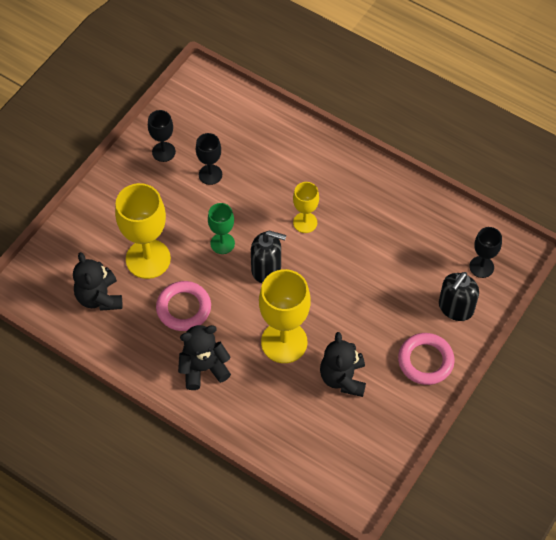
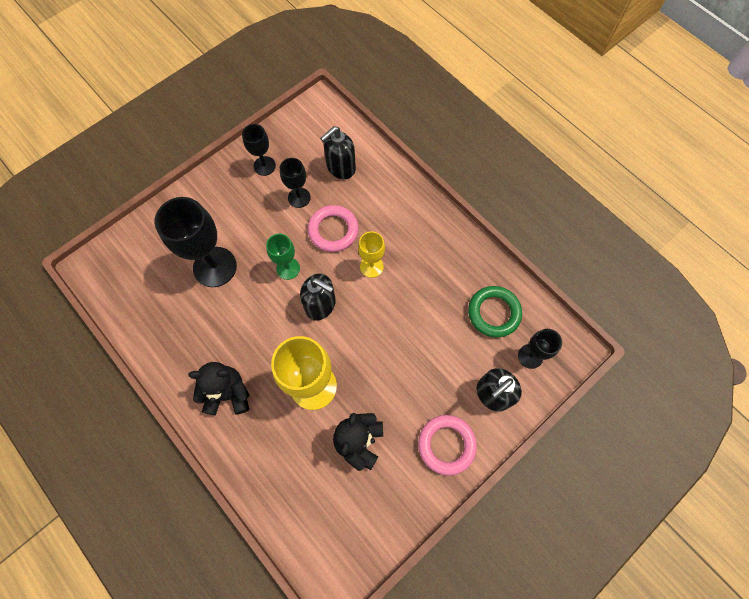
camera: 15 degrees right, 10 degrees up
black teddy bear [73,252,122,311] -> none
yellow goblet [115,183,171,279] -> black goblet [155,197,237,287]
pink ring [156,281,211,331] -> pink ring moved to [308,205,359,252]
none -> black soap dispenser [320,126,356,179]
none -> green ring [468,286,522,337]

